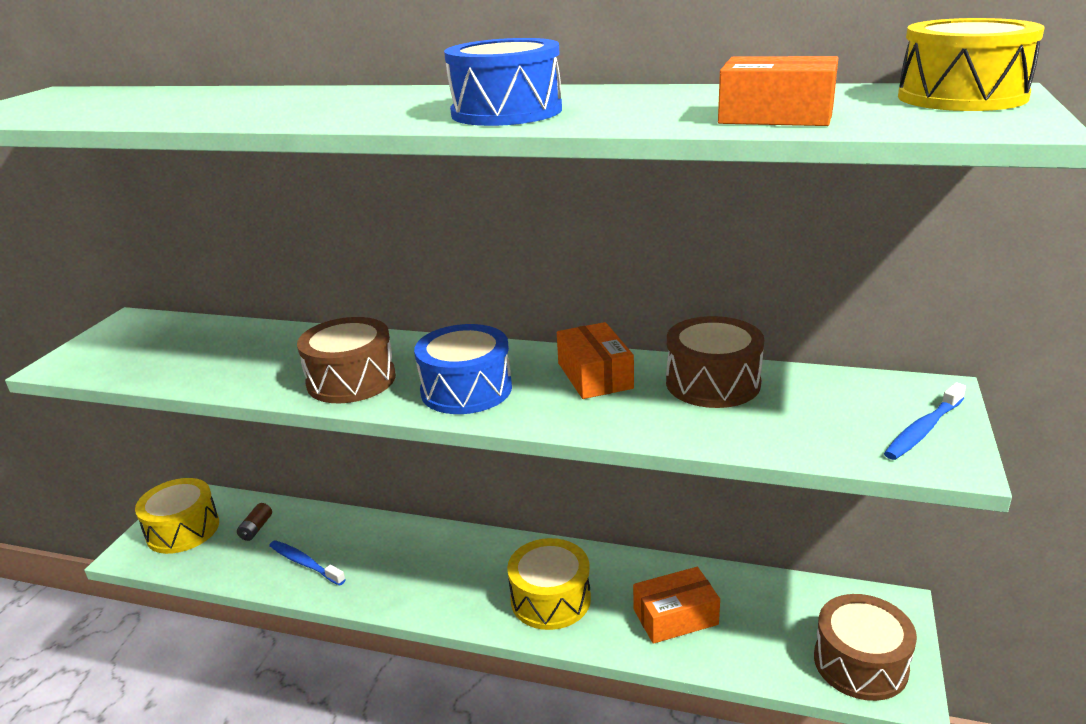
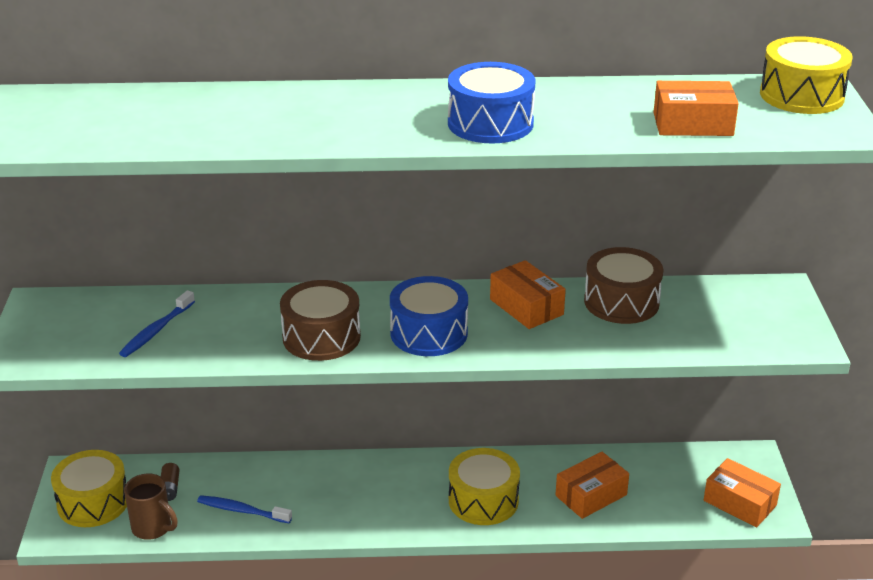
camera: 20 degrees left, 5 degrees up
brown drum [814,594,917,701] -> orange box [704,458,781,527]
blue toothbrush [884,382,966,460] -> blue toothbrush moved to [119,290,195,357]
none -> brown mug [124,474,178,540]

